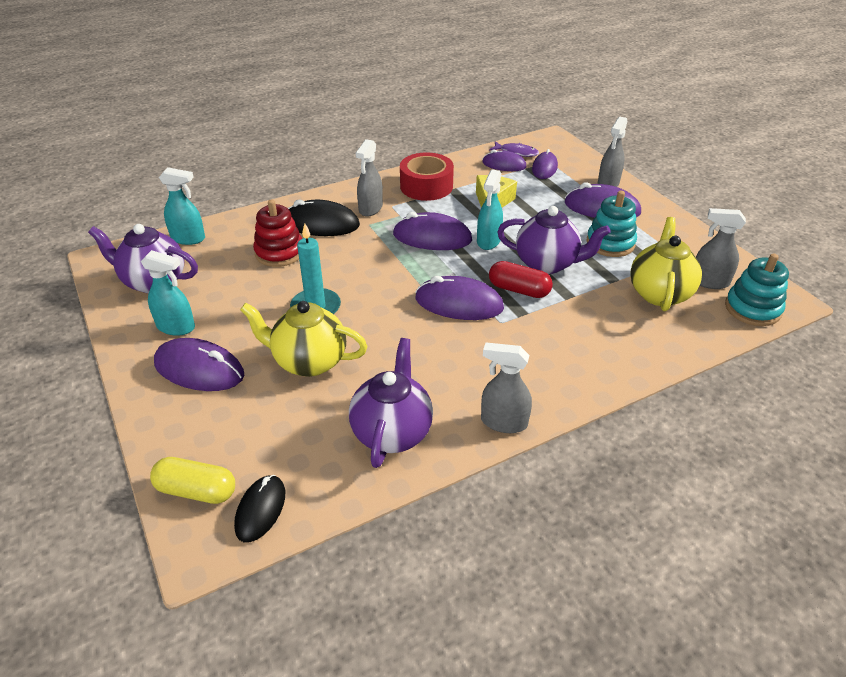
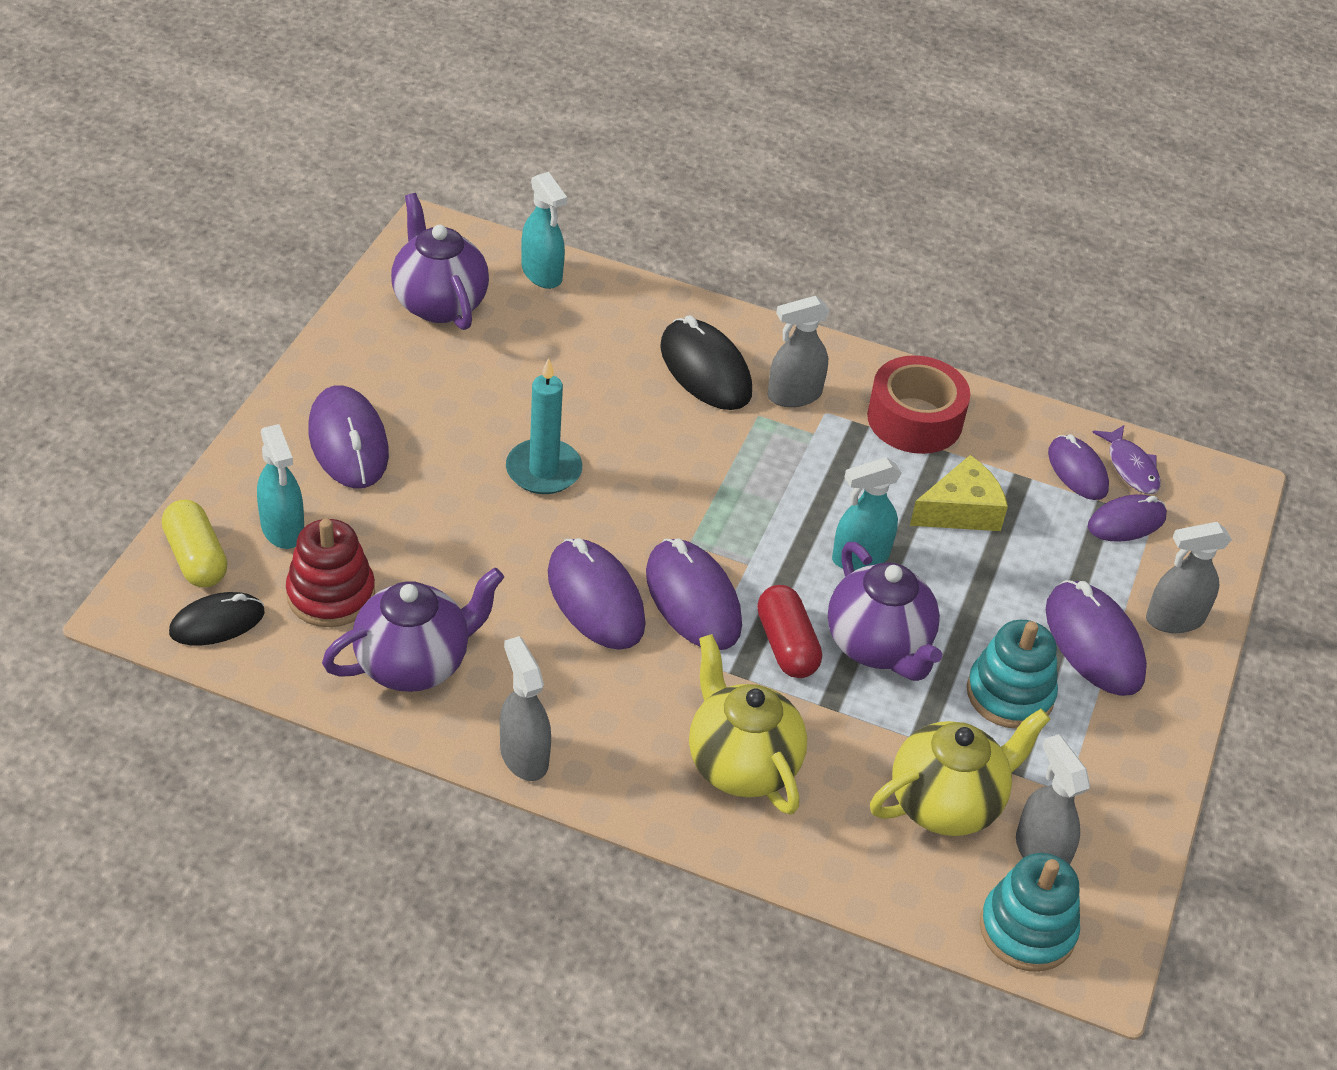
camera: 45 degrees right, 5 degrees up
turquoise spray bottle [141,250,195,336] -> turquoise spray bottle moved to [257,424,304,549]
yellow teapot [240,301,367,377] -> yellow teapot moved to [689,634,807,815]
red stacking toy [253,199,302,267] -> red stacking toy moved to [286,519,375,627]
purple mouse [393,212,472,250] -> purple mouse moved to [548,538,646,650]

